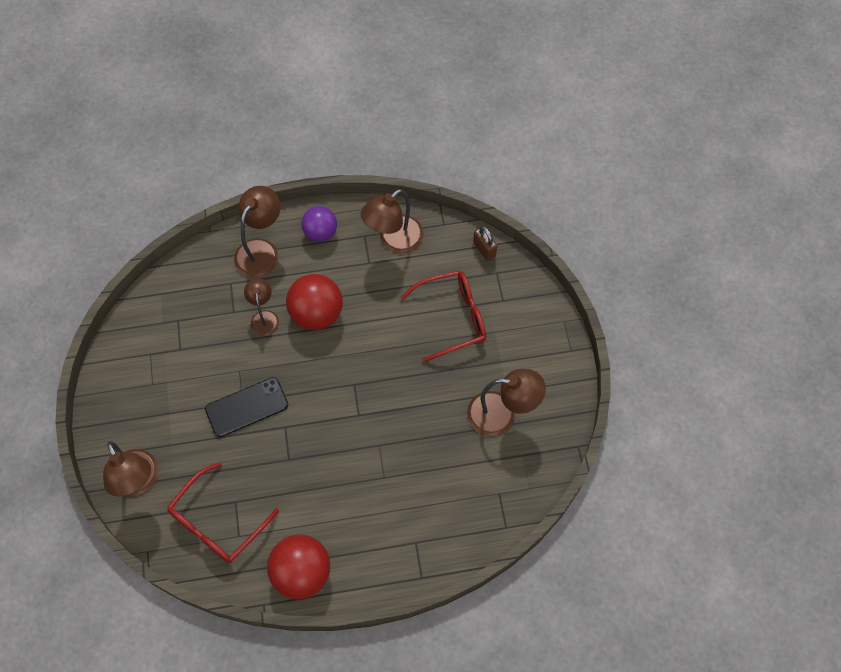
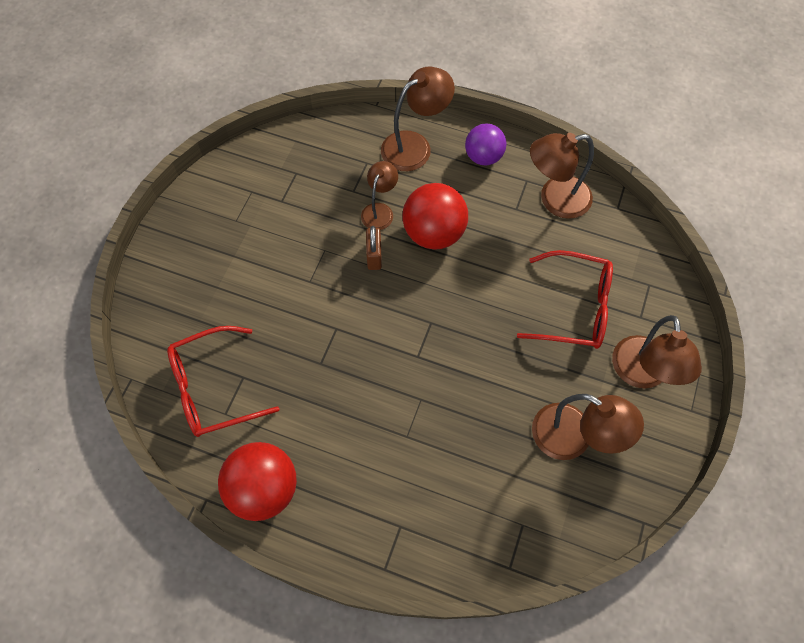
camera: 30 degrees right, 0 degrees up
brown lamp [103,441,158,496] -> brown lamp moved to [612,315,702,389]
black phone [205,377,288,437] -> none
brown padlock [473,226,497,261] -> brown padlock moved to [366,226,382,270]

